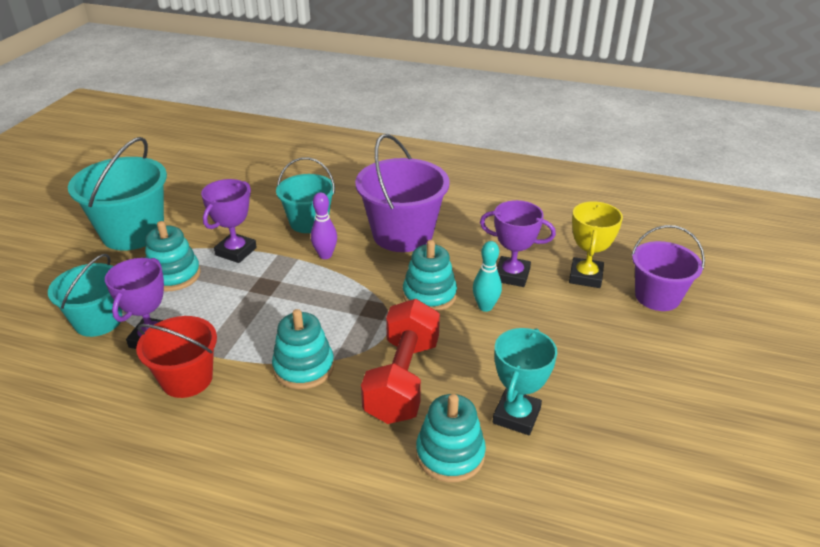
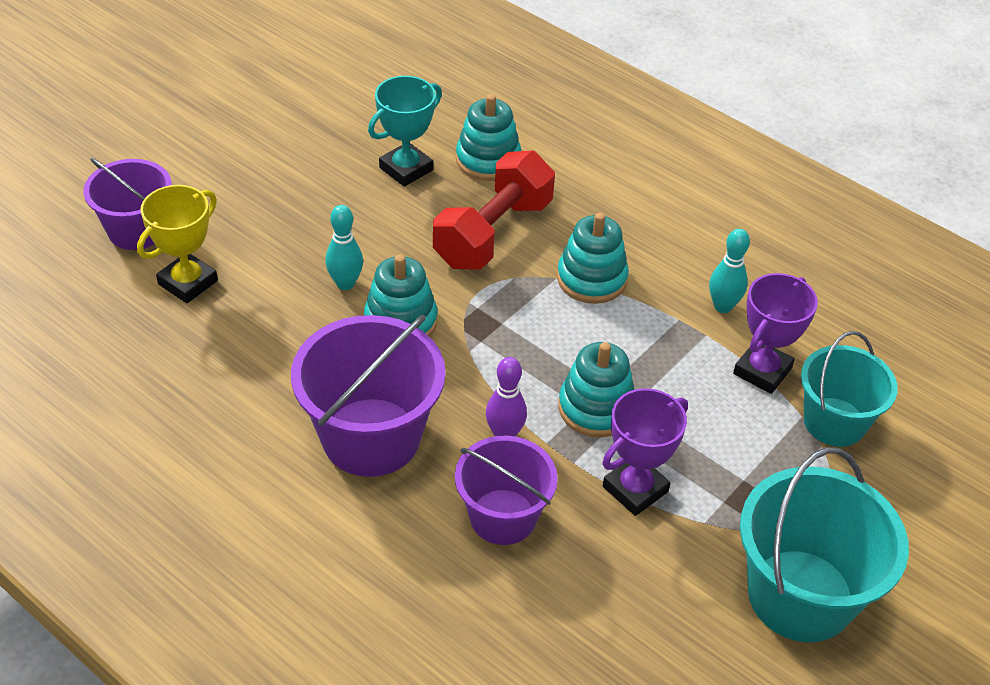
camera: 160 degrees left, 10 degrees up
red bucket [136,316,217,398] -> turquoise bowling pin [709,229,750,313]
turquoise stacking toy [145,221,201,291] -> turquoise stacking toy moved to [558,342,634,438]
turquoise bucket [276,157,335,233] -> purple bucket [455,436,558,545]
purple trophy [480,200,556,287] -> none

